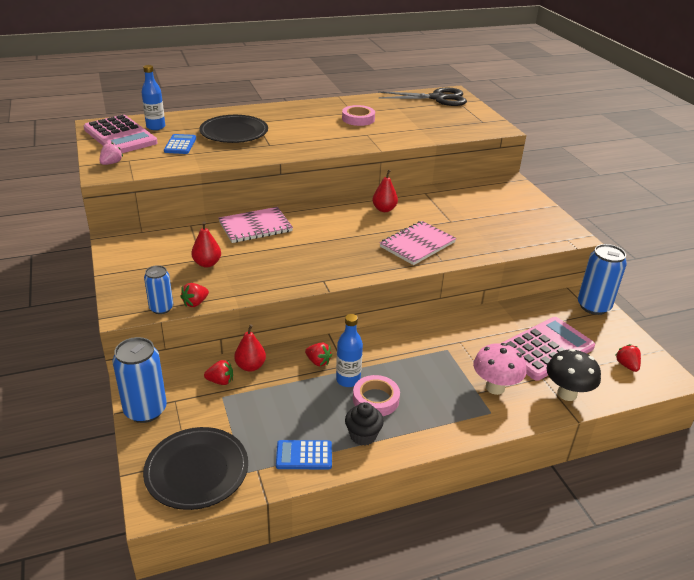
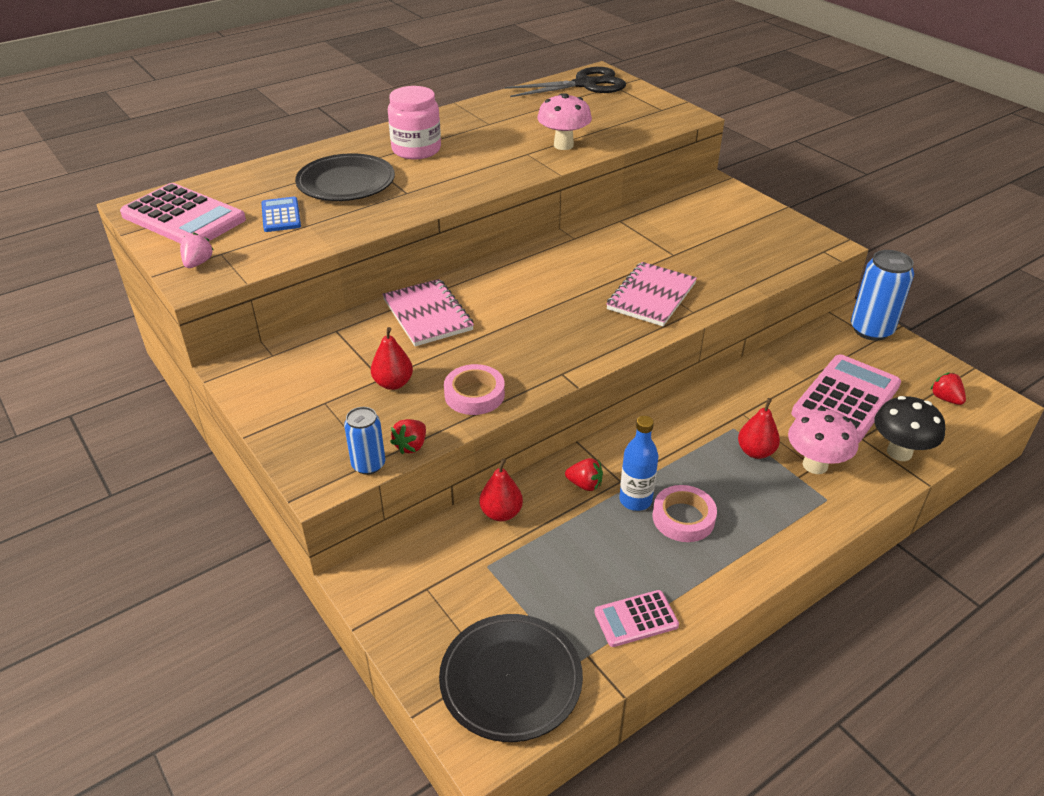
camera: 15 degrees left, 5 degrees up
blue can [113,337,167,423] -> none
blue bottle [141,65,165,130] -> none
red strawberry [204,360,233,385] -> none
pink notebook [218,207,293,243] -> pink notebook turned 75 degrees counterclockwise [382,279,474,346]
blue calculator [276,440,332,469] -> pink calculator [594,590,679,647]
pink tape [342,105,375,126] -> pink tape moved to [444,364,505,415]
black cupcake [345,402,384,446] -> none
red pear [372,170,398,212] -> red pear moved to [738,398,780,459]
none -> pink jar [388,86,441,159]
none -> pink mushroom [537,93,592,150]

